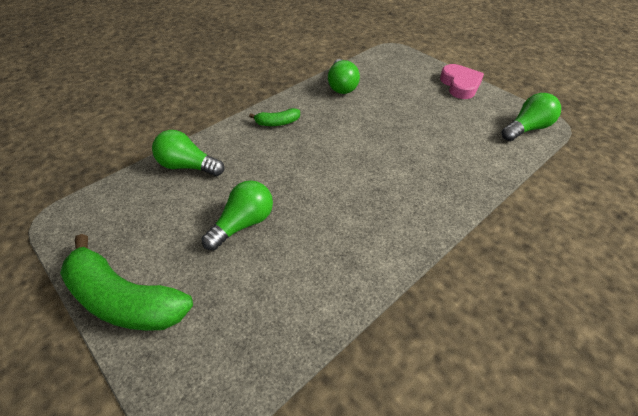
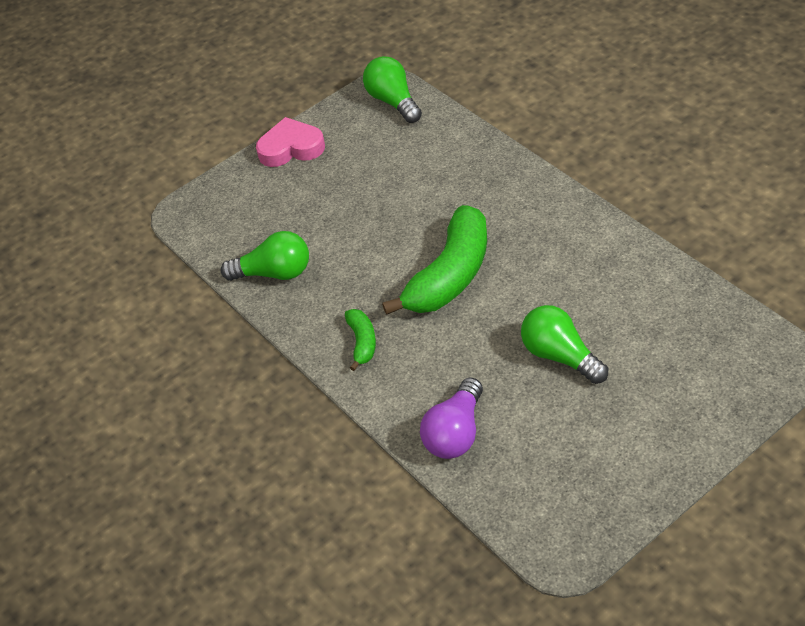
camera: 80 degrees left, 0 degrees up
green banana [60,234,193,331] -> green banana moved to [382,205,487,315]
green light bulb [152,130,224,176] -> purple light bulb [420,377,483,459]

